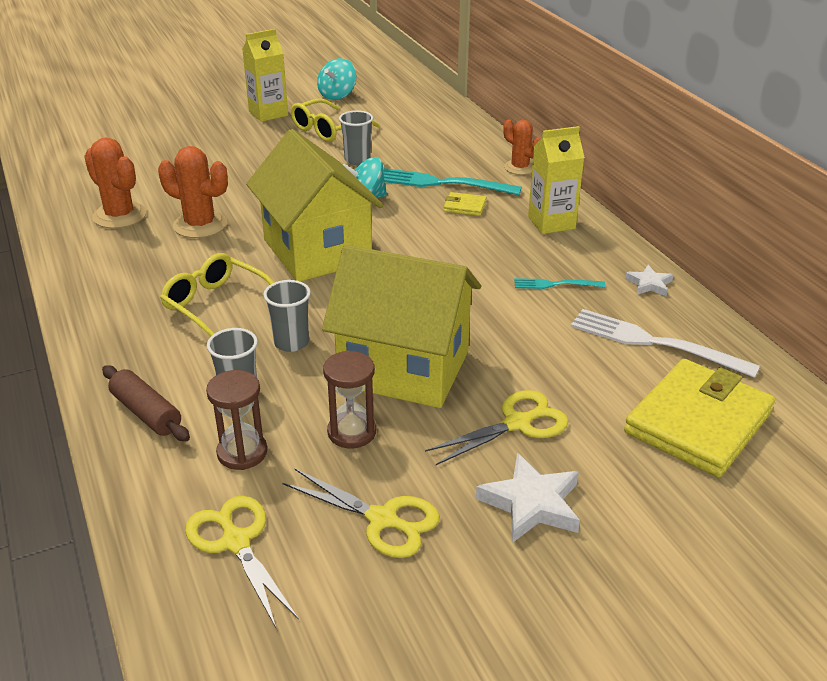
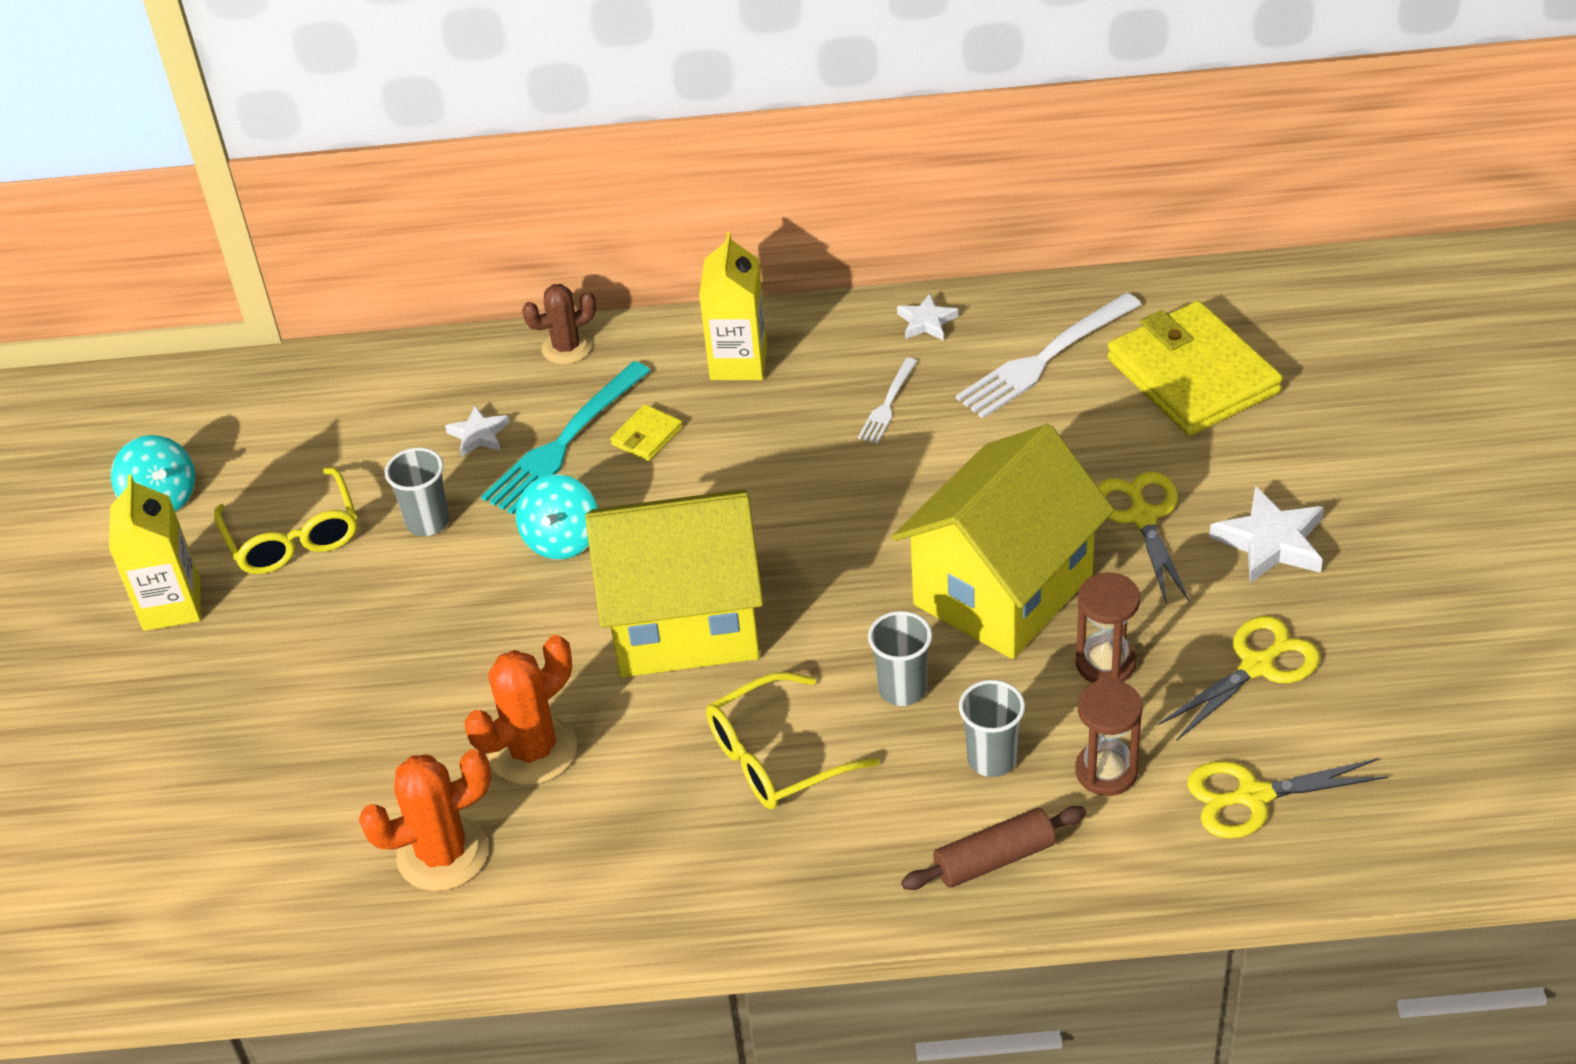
camera: 65 degrees left, 10 degrees up
orange cactus [503,119,540,175] -> brown cactus [522,284,596,365]
turquoise fork [514,278,606,289] -> white fork [858,358,917,443]
none -> white star [445,406,510,457]

